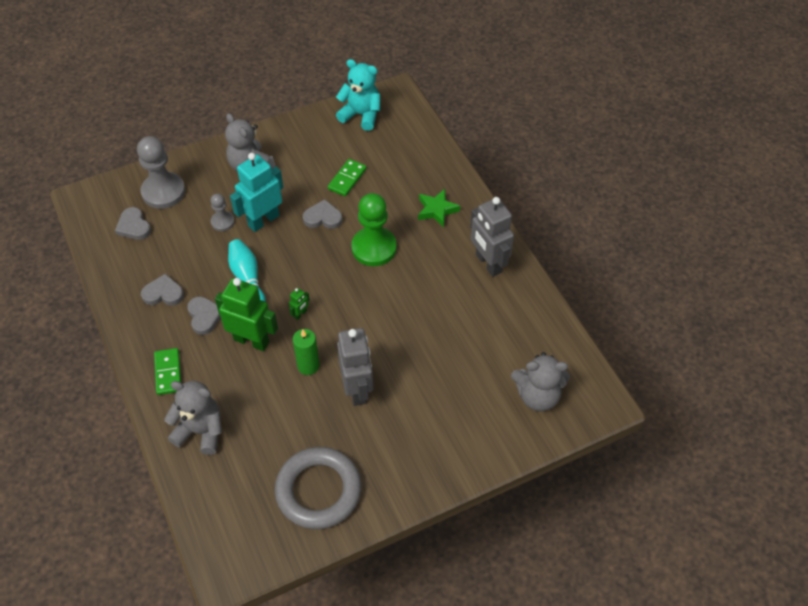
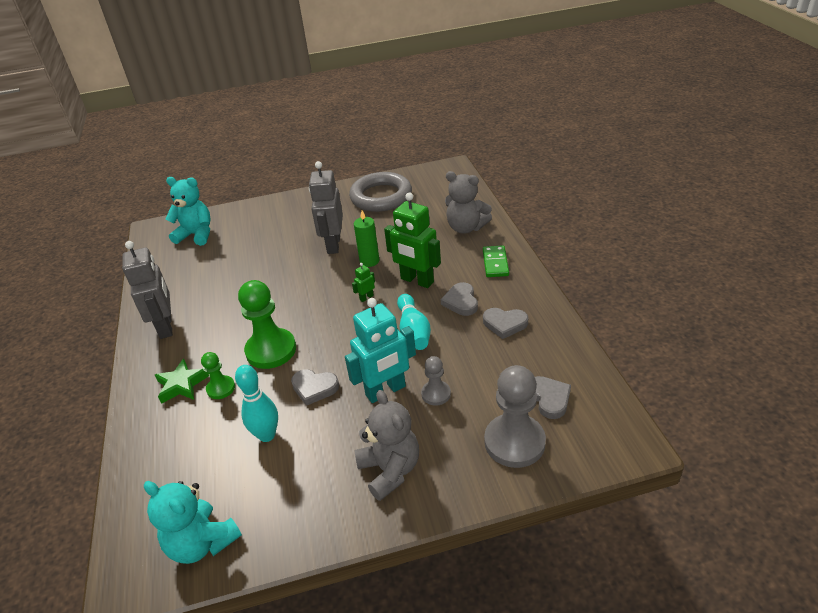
camera: 165 degrees left, 15 degrees down
green domino [328,159,367,196] -> turquoise bowling pin [235,365,278,442]
grey teddy bear [511,352,570,411] -> turquoise teddy bear [165,177,211,246]
none -> green pawn [201,352,235,399]

